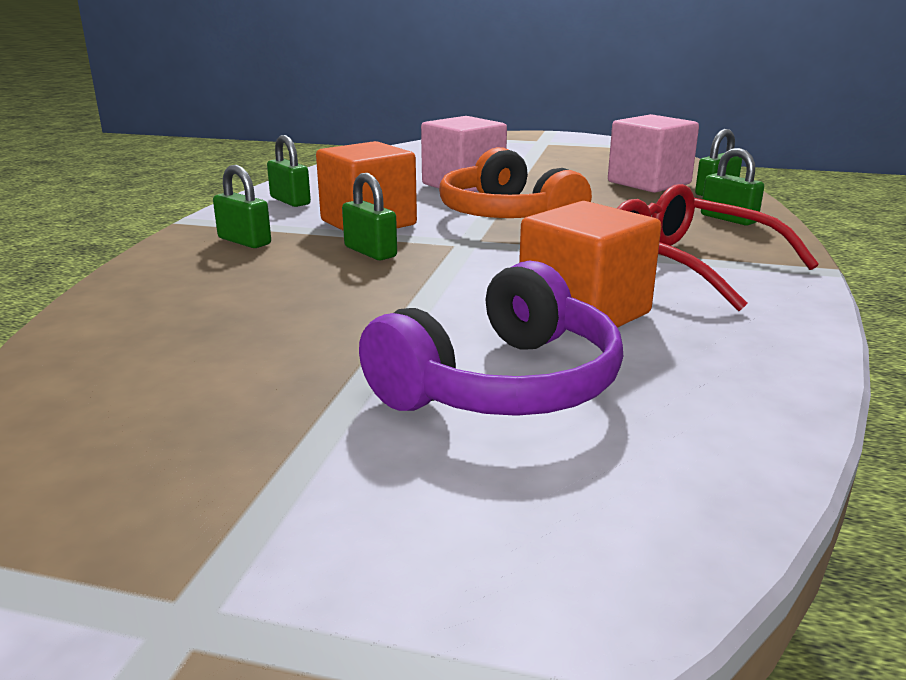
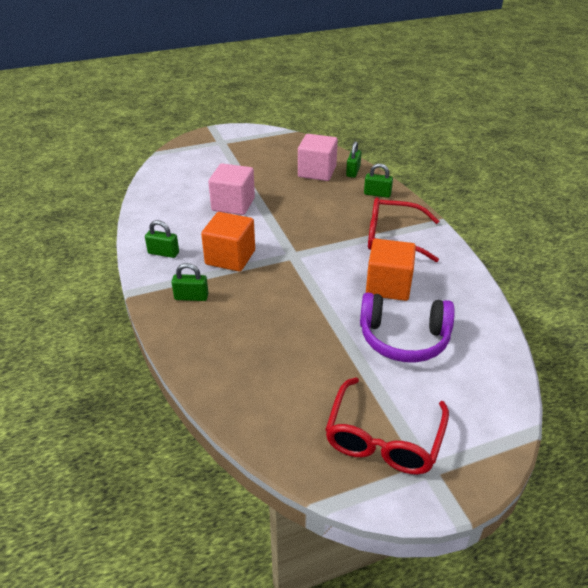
camera: 35 degrees left, 15 degrees up
green padlock [342,173,397,260] -> none
purple headphones [359,260,623,416] -> purple headphones turned 90 degrees clockwise [360,292,455,362]
orange headphones [439,147,592,218] -> none
none -> red glasses [325,377,449,475]

